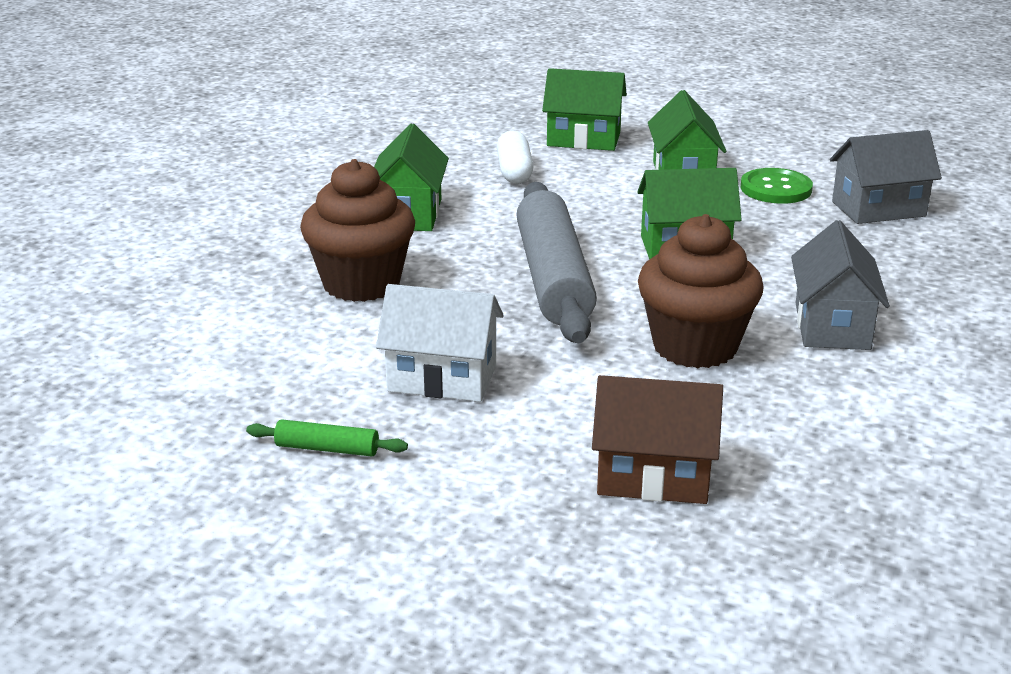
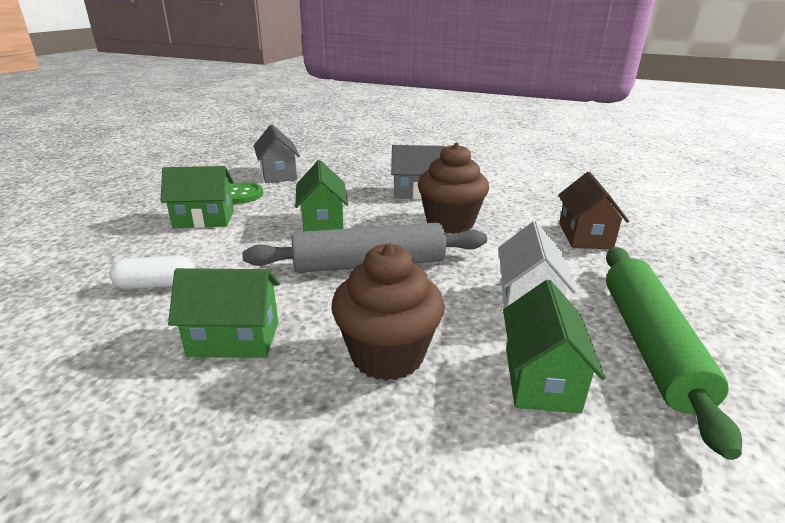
camera: 95 degrees left, 0 degrees up
green rolling pin [246,419,408,456] -> green rolling pin [606,247,742,460], size x2.48
green house [542,68,627,151] -> green house moved to [503,280,605,414]

